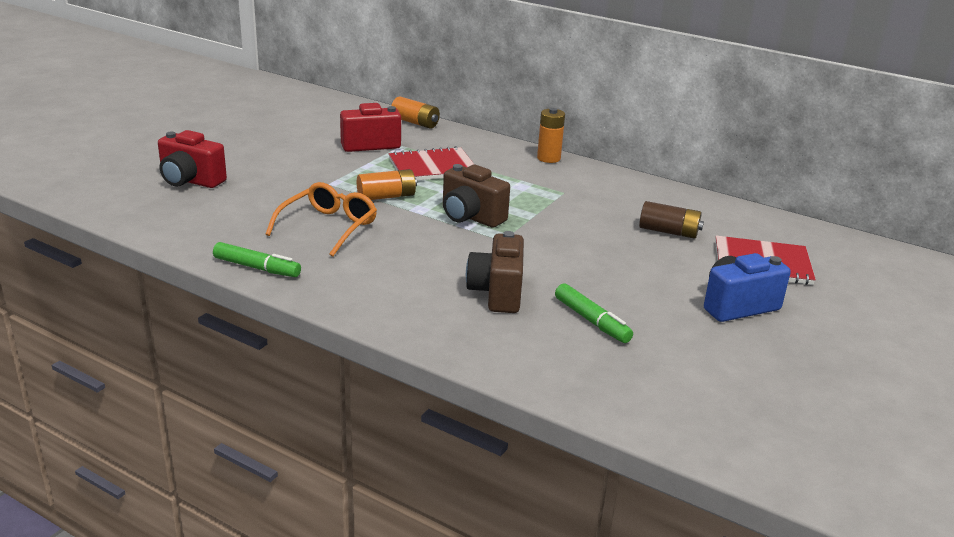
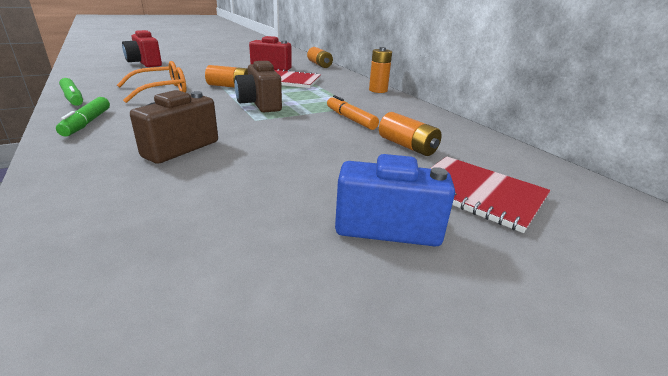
camera: 30 degrees right, 0 degrees up
green marker [555,283,633,343] -> green marker moved to [56,97,110,137]
brown battery [639,201,704,239] -> orange battery [379,112,442,156]
none -> orange marker [327,95,379,130]

